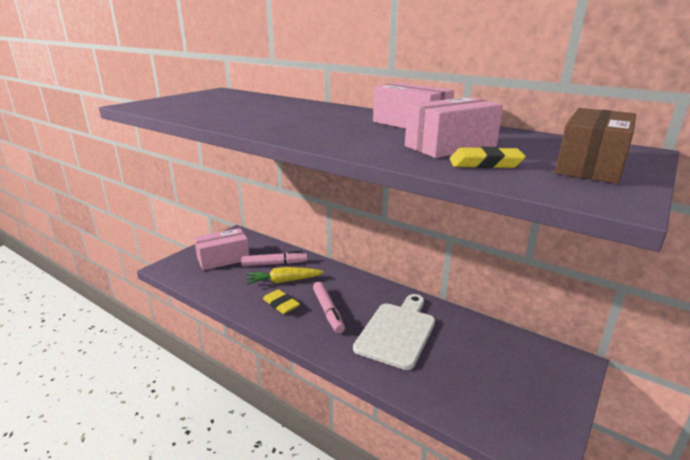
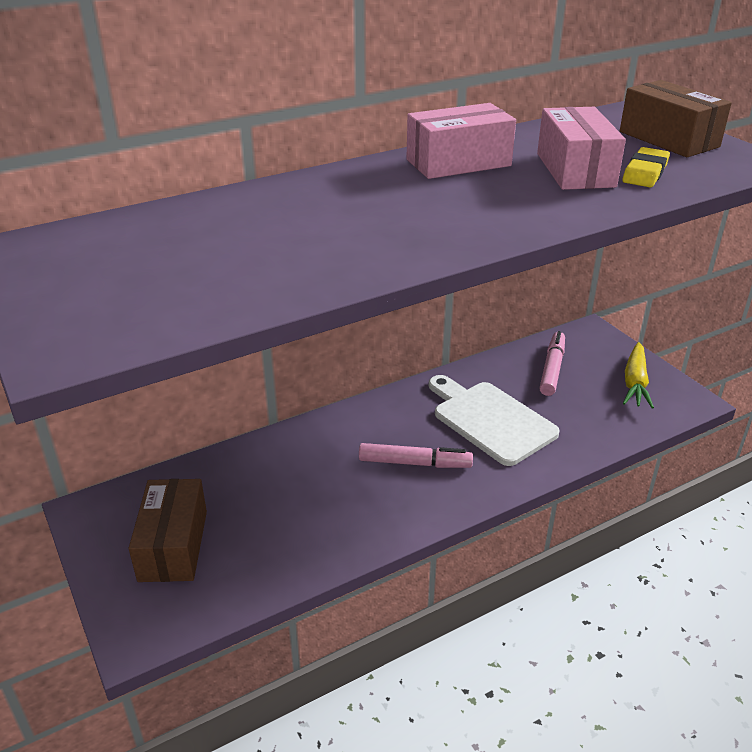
camera: 65 degrees left, 10 degrees up
pink box [194,228,249,270] -> brown box [129,479,207,582]
pink marker [241,251,307,266] -> pink marker moved to [540,331,565,396]
yellow carrot [247,267,324,285] -> yellow carrot moved to [623,342,654,408]
yellow eraser [263,289,300,314] -> none

